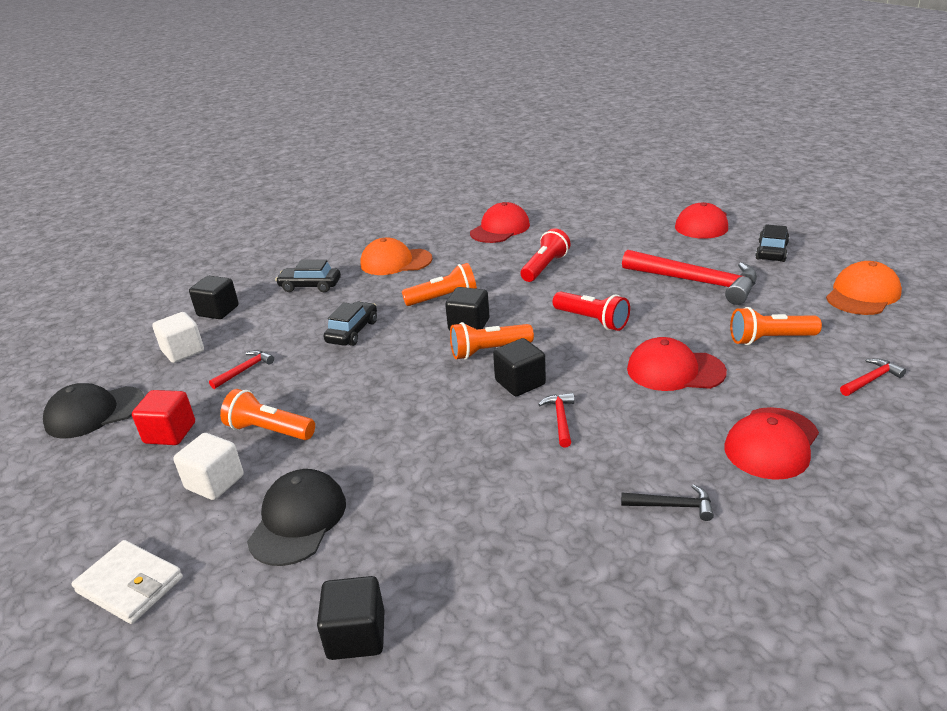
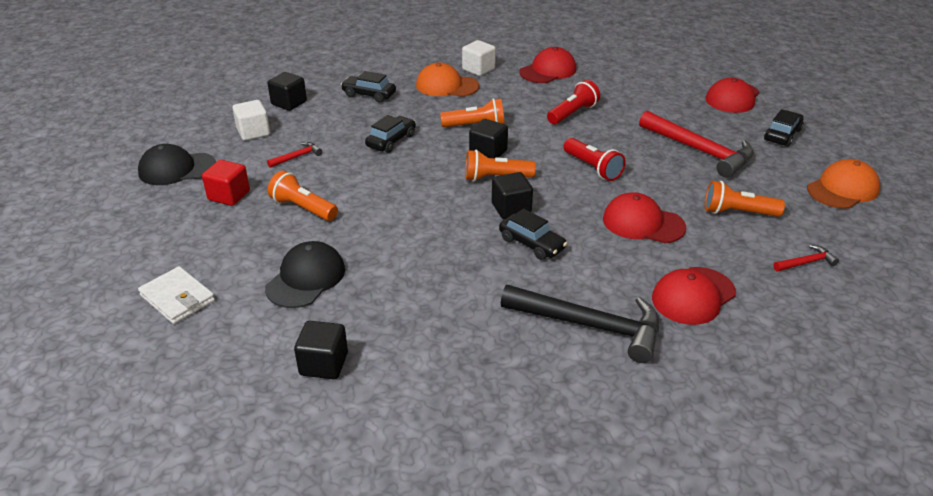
camera: 10 degrees right, 5 degrees up
white cube [174,433,244,500] -> white cube moved to [462,40,496,76]
red hammer [538,393,574,448] -> black car [499,209,568,260]
black hammer [621,484,714,521] -> black hammer [501,285,659,363], size x2.26

